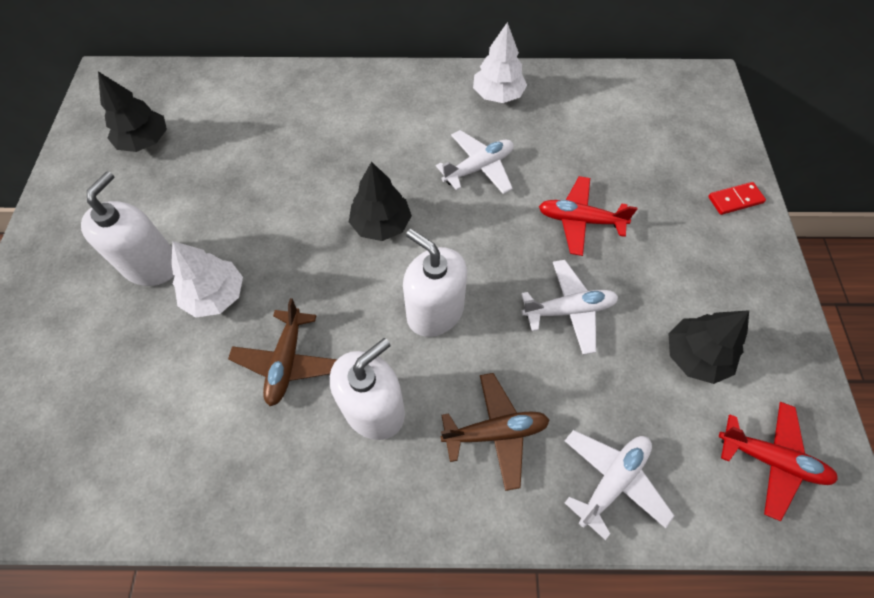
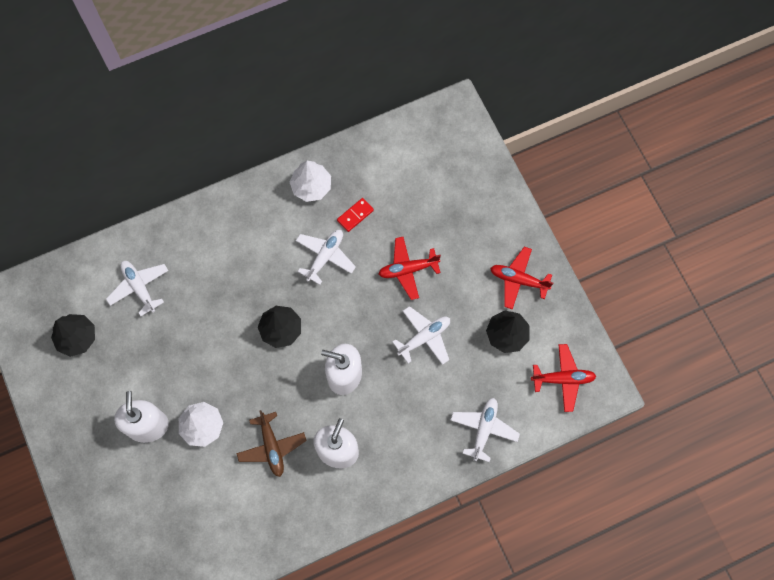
camera: 25 degrees left, 10 degrees up
brown plane [440,373,549,491] -> none
red domino [708,182,766,215] -> red domino moved to [337,198,374,232]
none -> white plane [106,261,169,316]
none -> red plane [490,247,553,310]

